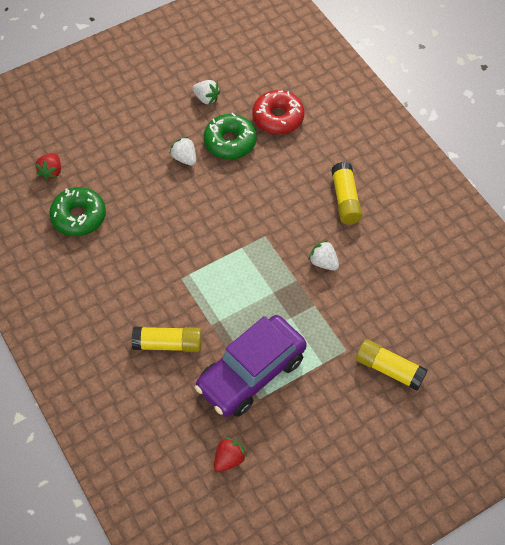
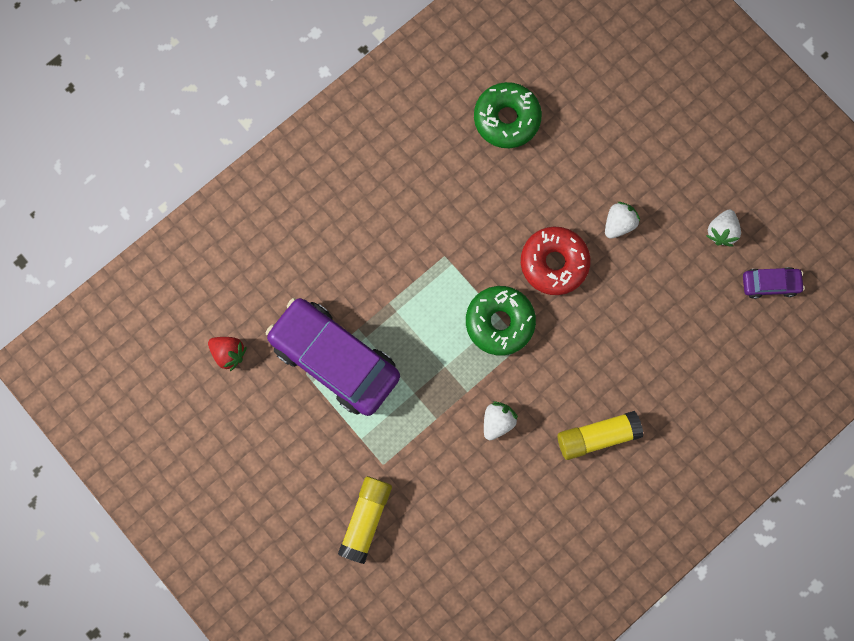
camera: 80 degrees right, 20 degrees up
red strawberry [35,153,61,181] -> none
yellow glue stick [132,327,202,352] -> none
green donut [204,113,257,159] -> green donut moved to [466,286,536,356]
red donut [252,90,304,134] -> red donut moved to [521,227,591,295]
none -> purple car [743,267,805,299]

